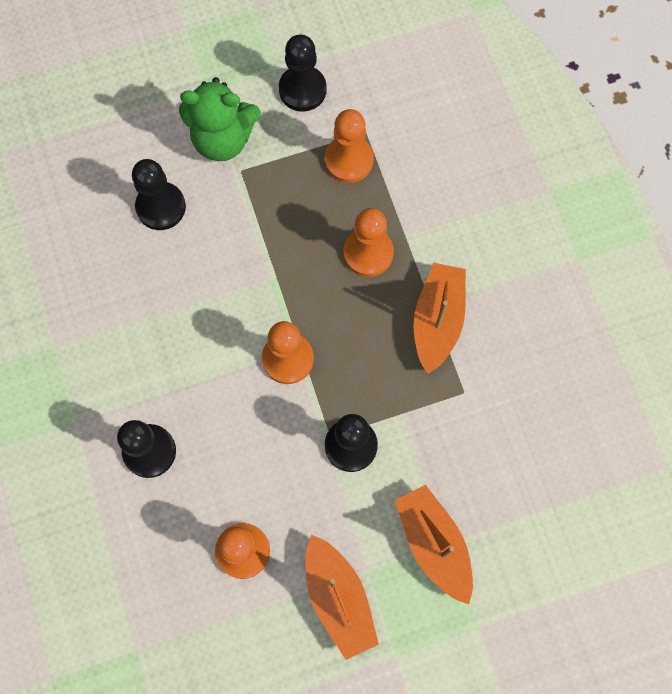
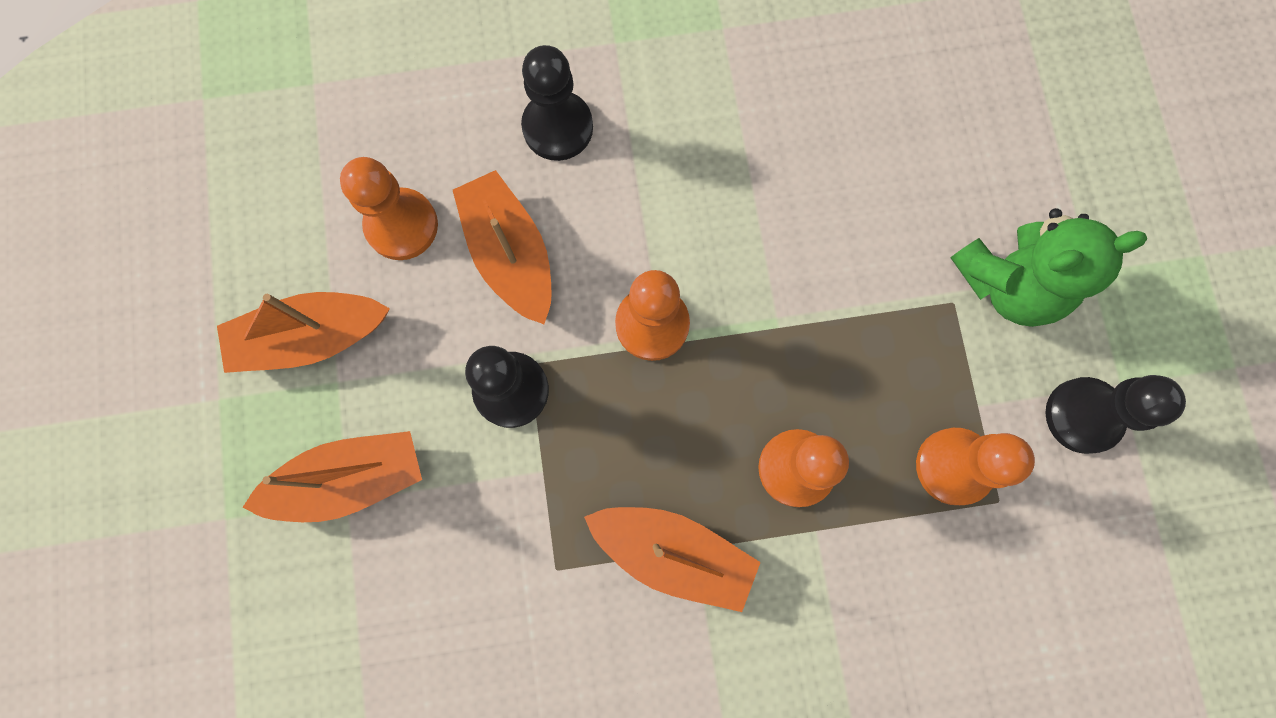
camera: 100 degrees right, 5 degrees up
black pawn [132,159,186,230] -> none
green teddy bear [179,77,261,161] -> green teddy bear turned 120 degrees counterclockwise [951,208,1147,327]
none -> orange boat [453,170,552,324]

